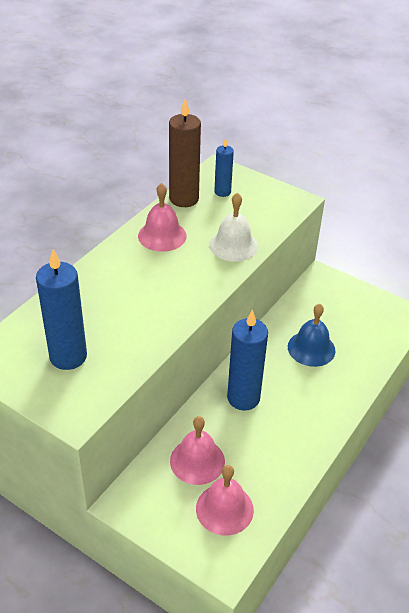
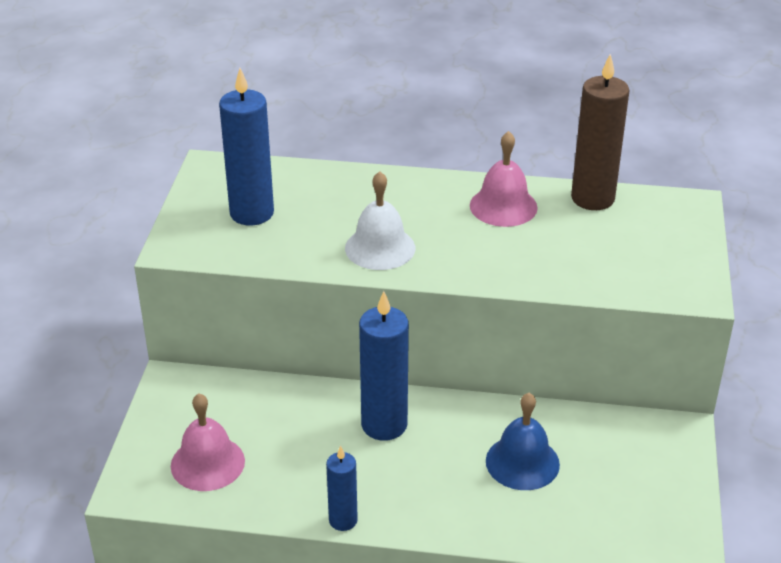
camera: 65 degrees right, 5 degrees down
pink bell [170,416,225,485] -> none
white bell [209,193,258,262] -> white bell moved to [345,171,415,270]
blue candle [214,138,234,197] -> blue candle moved to [326,446,358,531]

